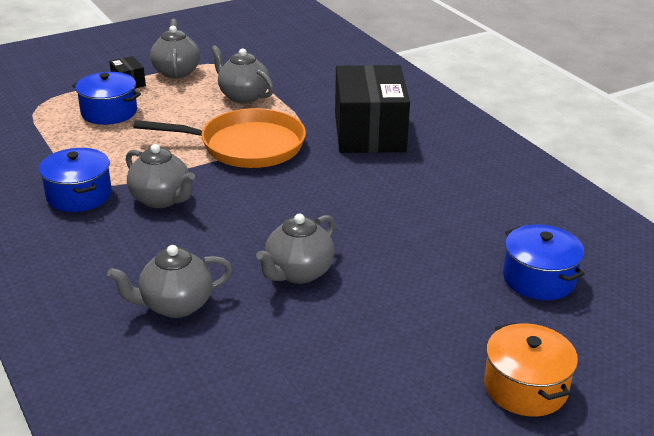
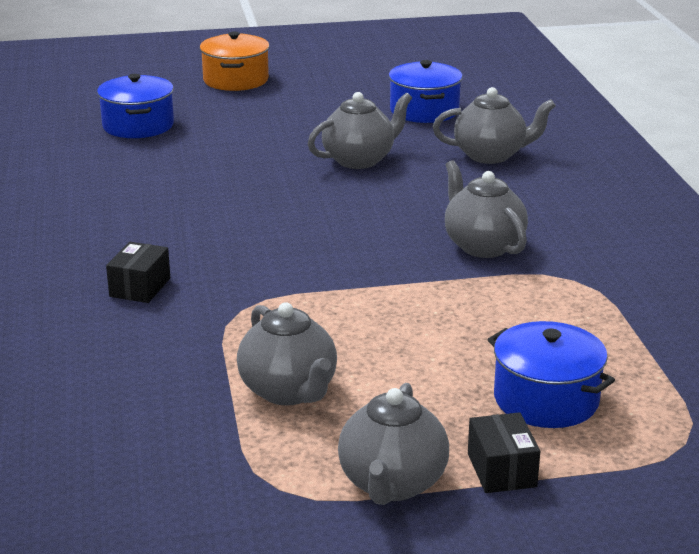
camera: 160 degrees left, 5 degrees down
blue pot [39,148,112,212] -> blue pot moved to [389,60,463,123]
orange pan [134,108,306,168] -> none
black box [335,65,410,153] -> black box [106,242,170,303], size x0.41

